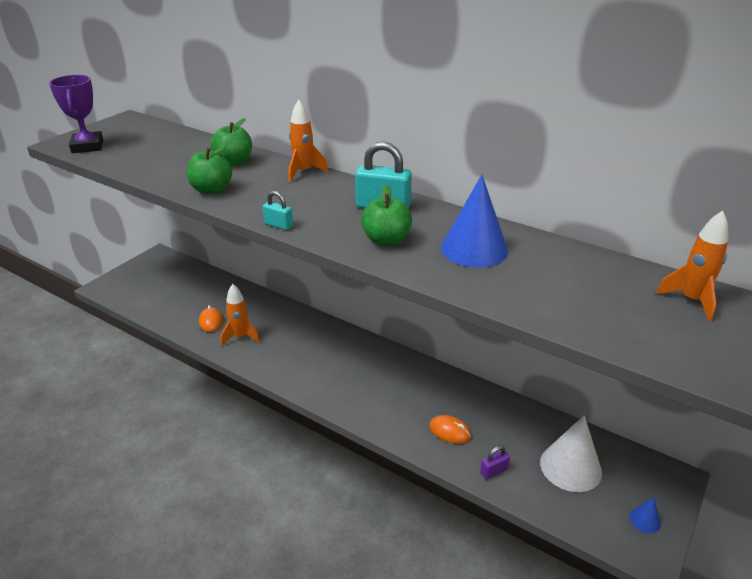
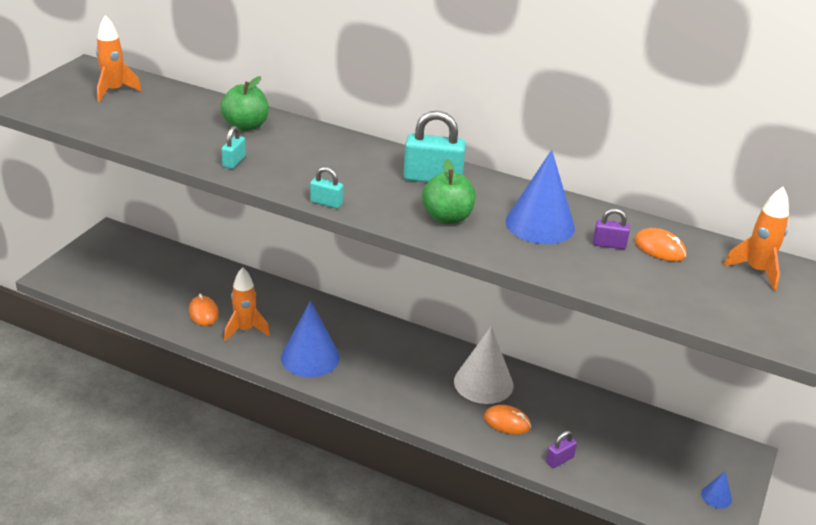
camera: 10 degrees left, 0 degrees up
purple trophy [49,75,103,153] -> none
green apple [187,146,232,194] -> turquoise padlock [222,126,246,169]
orange rocket [289,100,328,182] -> orange rocket moved to [96,15,142,102]
white cone [540,415,602,492] -> white cone moved to [454,326,513,404]
none -> blue cone [281,300,340,377]
none -> purple padlock [593,208,630,249]
none -> orange mouse [634,228,686,262]

